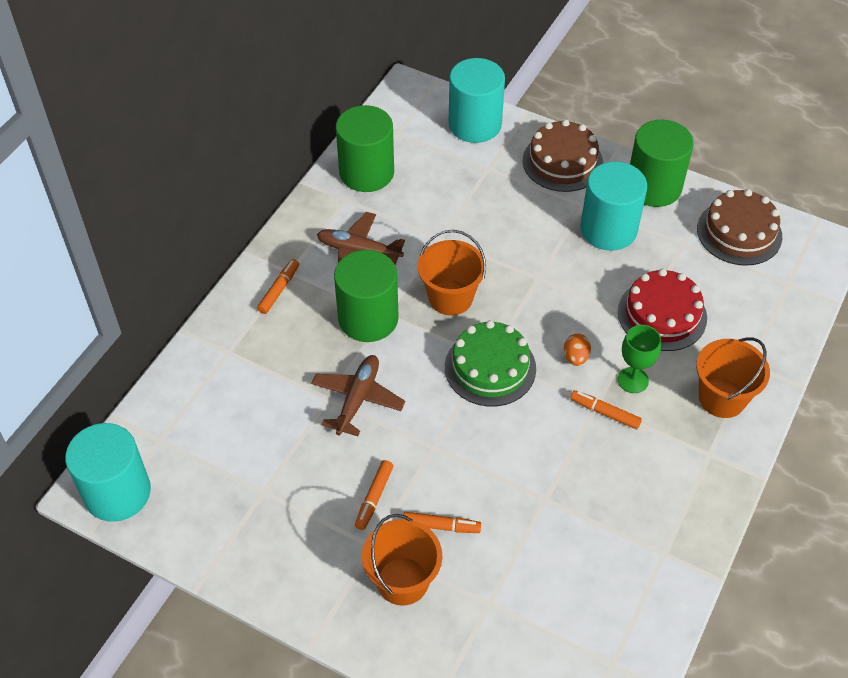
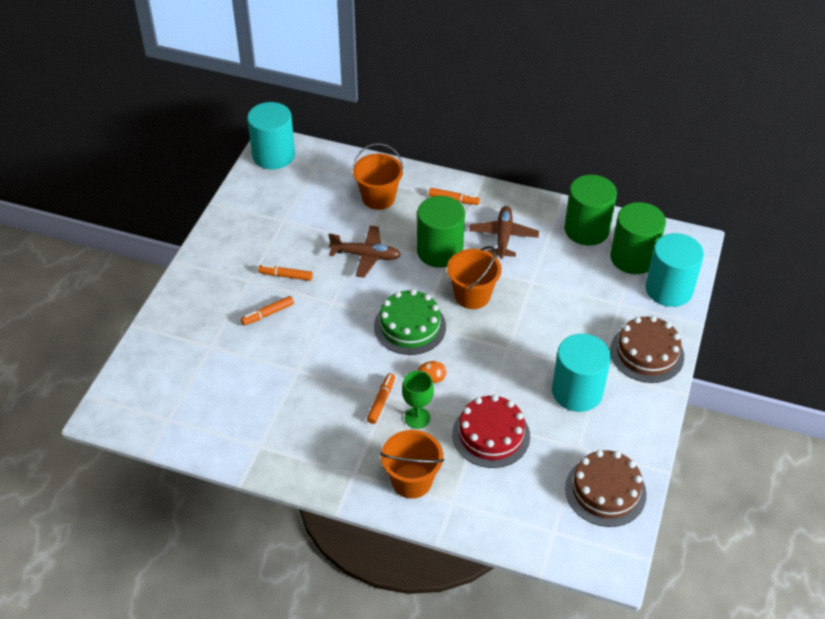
camera: 80 degrees right, 5 degrees down
orange bucket [362,514,442,606] -> orange bucket moved to [352,143,404,210]
orange marker [403,512,481,533] -> orange marker turned 60 degrees clockwise [241,296,294,325]
green cylinder [630,120,694,207] -> green cylinder moved to [610,202,666,274]

